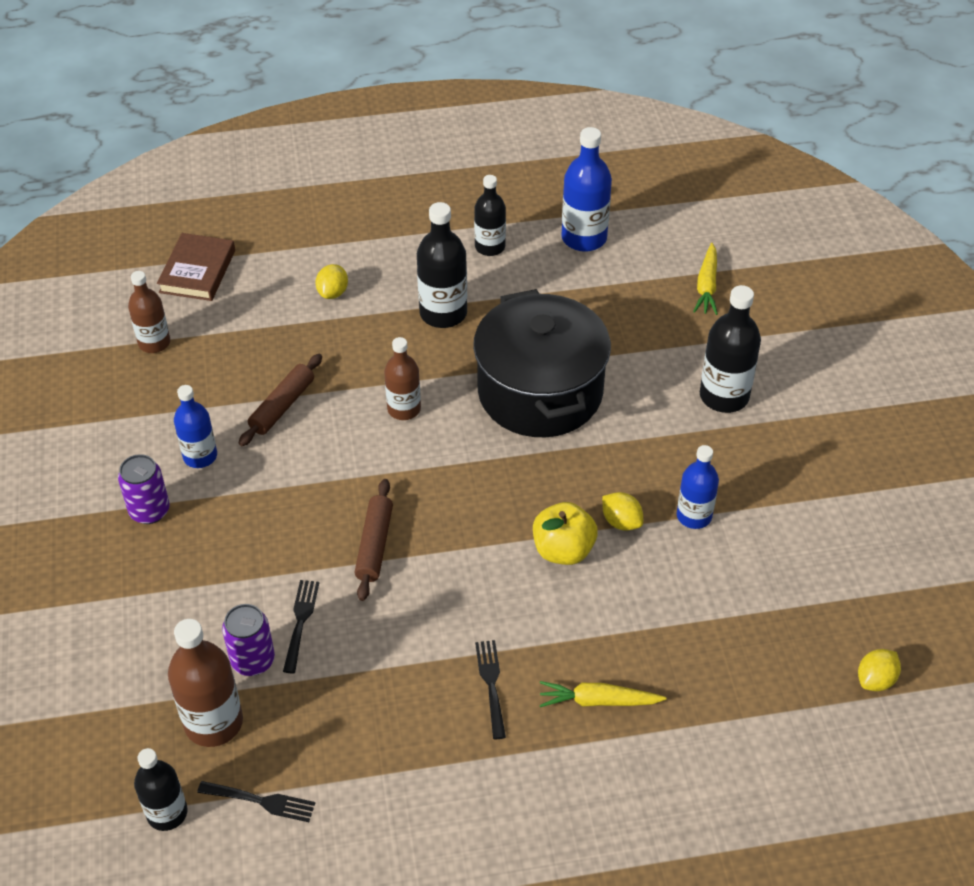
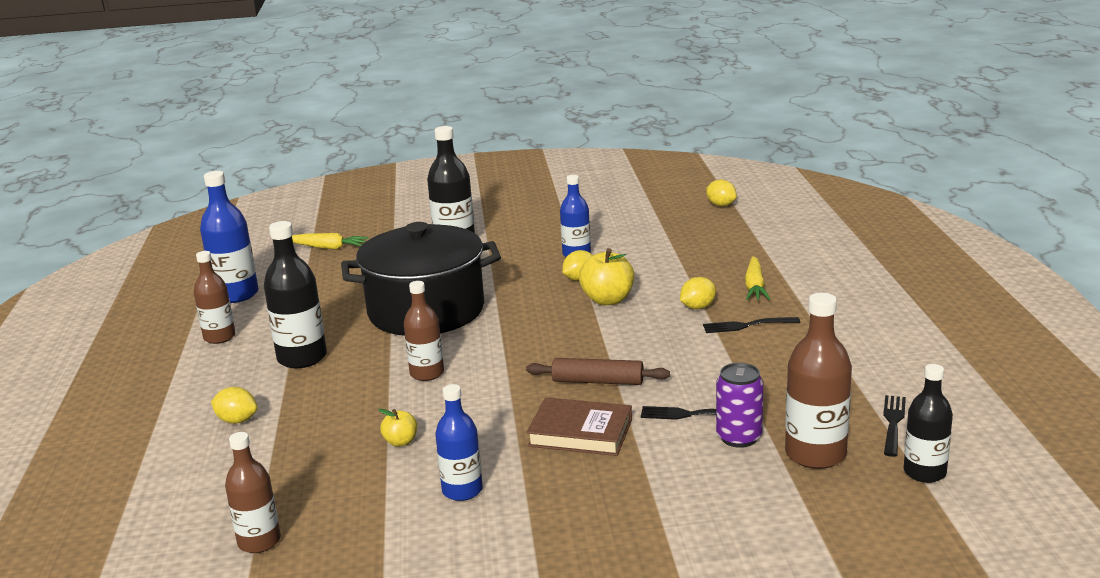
camera: 85 degrees left, 25 degrees down
purple can [118,454,170,524] -> none
brown book [157,233,235,301] -> brown book moved to [526,397,632,456]
brown rolling pin [239,354,322,446] -> yellow apple [379,409,417,447]
black bottle [474,175,506,256] -> brown bottle [194,251,236,344]
none -> yellow lemon [680,277,716,309]

